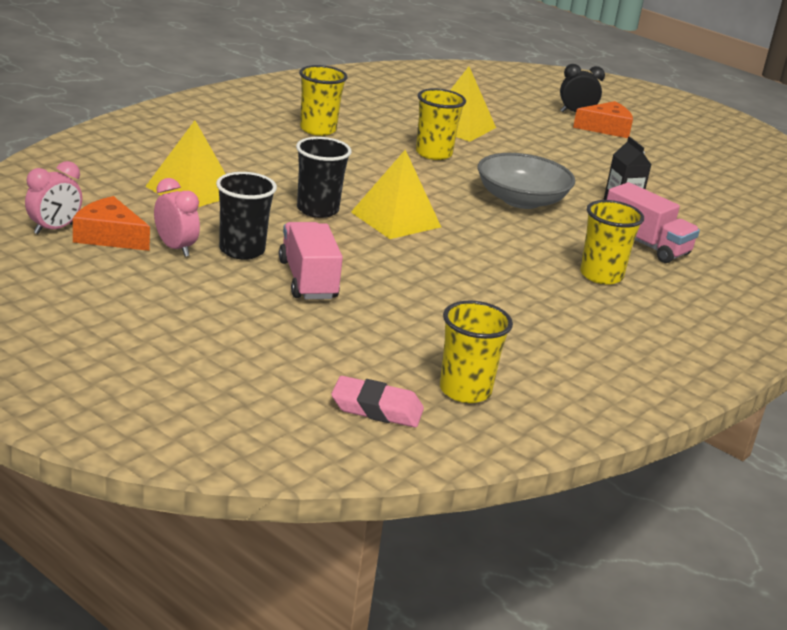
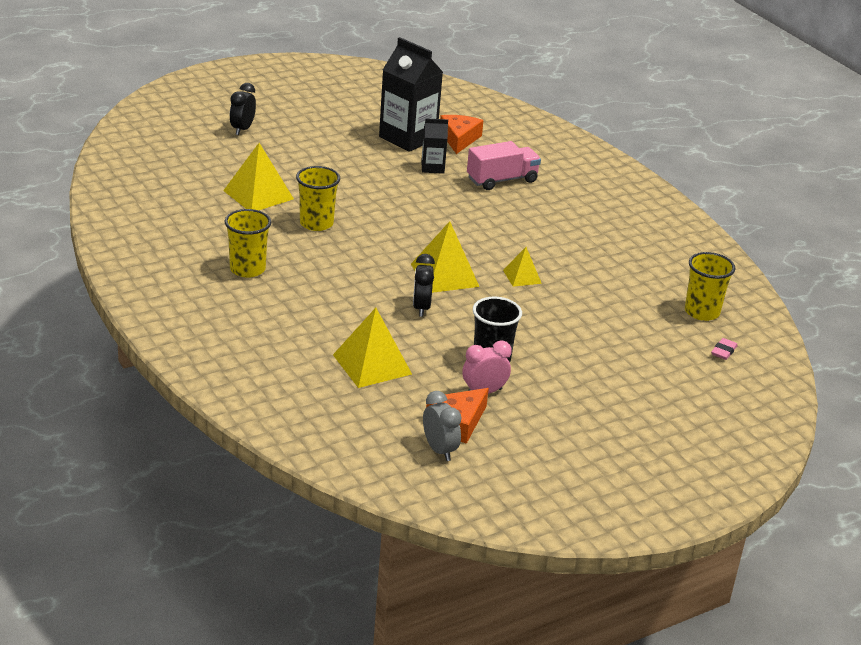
camera: 70 degrees left, 5 degrees up
pink clock [25,161,82,234] -> grey clock [423,391,462,461]
pink truck [279,222,343,299] -> none
black cup [296,137,352,218] -> black clock [413,254,435,317]
pink eraser [331,376,424,428] -> pink eraser [711,338,738,360], size x0.59
grey bowl [478,153,575,209] -> none
orange cheese [573,101,633,138] -> orange cheese moved to [440,115,484,154]
yellow cup [580,200,644,285] -> none
none -> black carton [379,37,443,152]
none -> yellow pyramid [503,247,542,287]

